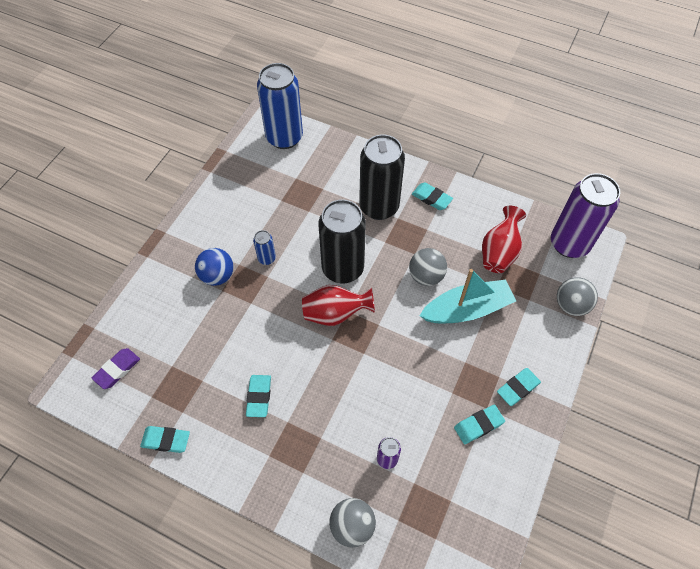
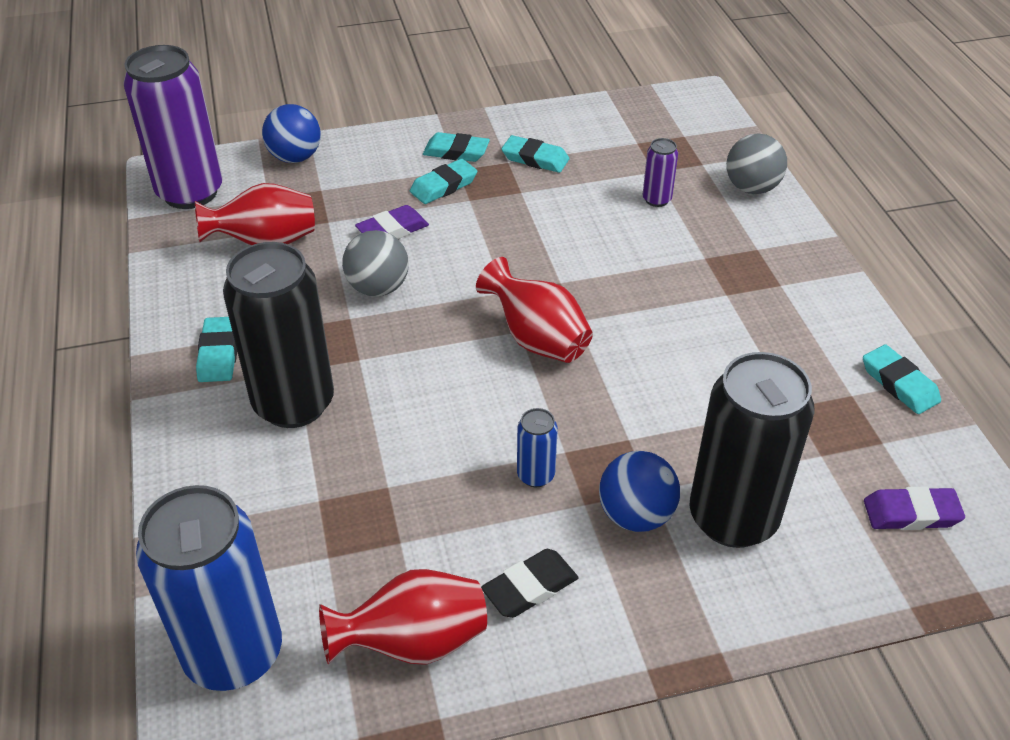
camera: 130 degrees left, 15 degrees down
turquoise eraser [246,375,271,417] -> turquoise eraser moved to [410,159,477,204]
black can [318,199,366,283] -> black can moved to [689,352,815,548]
turquoise boat [420,269,516,323] -> purple eraser [355,205,429,239]
grey ball [557,277,598,316] -> blue ball [262,104,321,163]
none -> red vase [319,569,487,665]
none -> black eraser [481,549,578,618]

